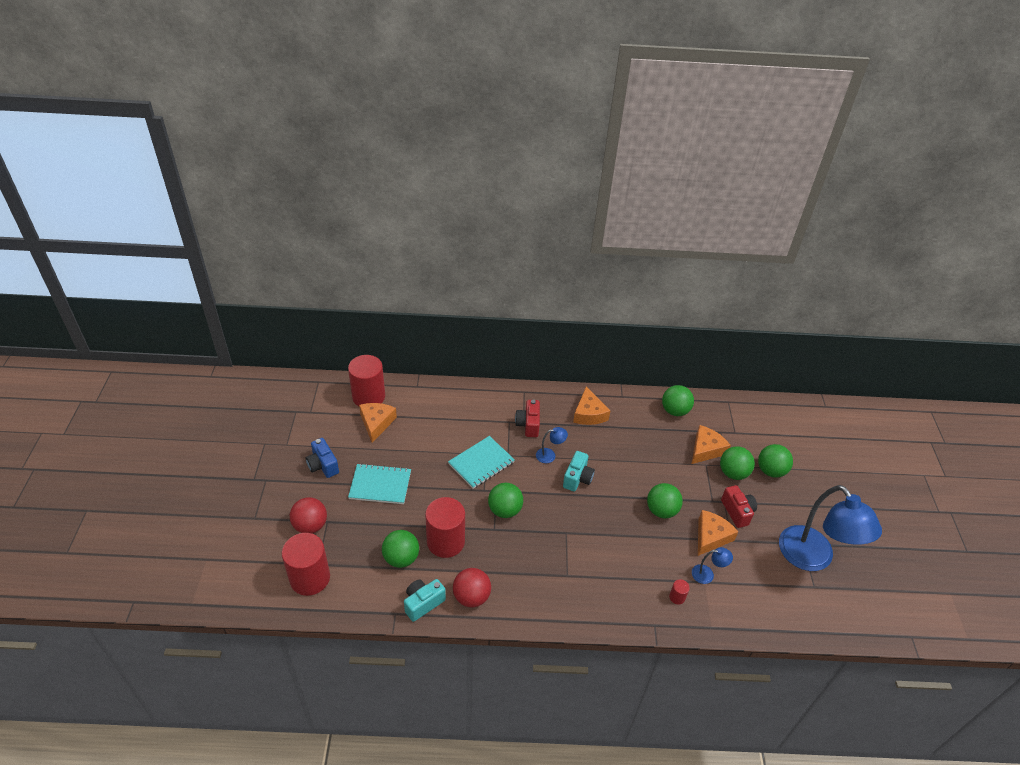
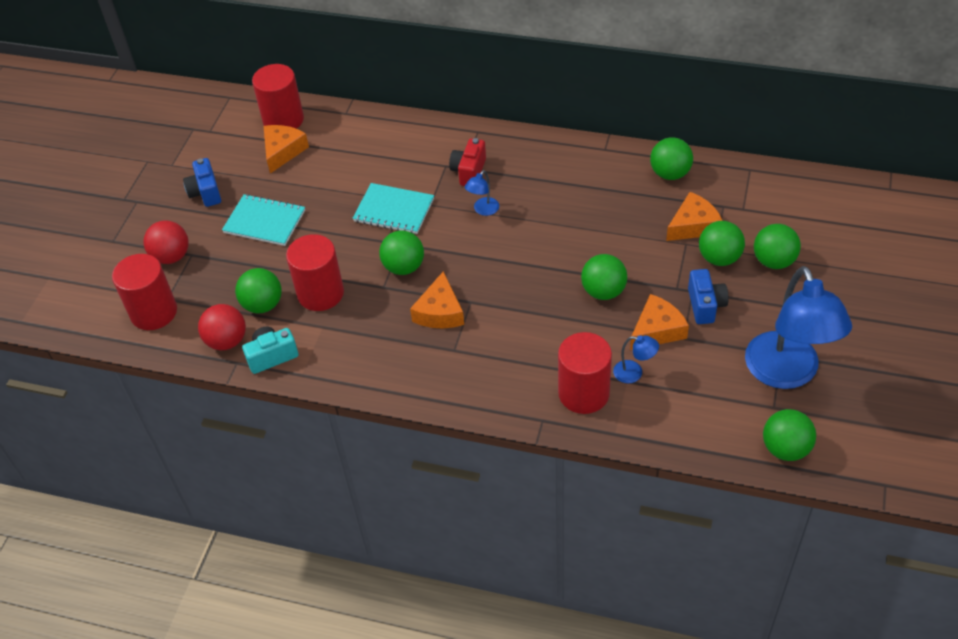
camera: 20 degrees right, 5 degrees up
turquoise notebook [448,436,515,489] -> turquoise notebook turned 45 degrees clockwise [353,183,434,234]
red ball [453,568,491,607] -> red ball moved to [198,304,246,350]
blue lamp [536,427,568,463] -> blue lamp turned 120 degrees clockwise [465,170,499,216]
turquoise camera [563,451,595,492] -> none
orange cheese [573,387,610,425] -> orange cheese moved to [410,271,464,328]
red cylinder [669,579,690,605] -> red cylinder [558,332,612,414], size x2.45
red camera [721,485,757,528] -> blue camera [688,269,729,324]
none -> green ball [763,409,816,461]

